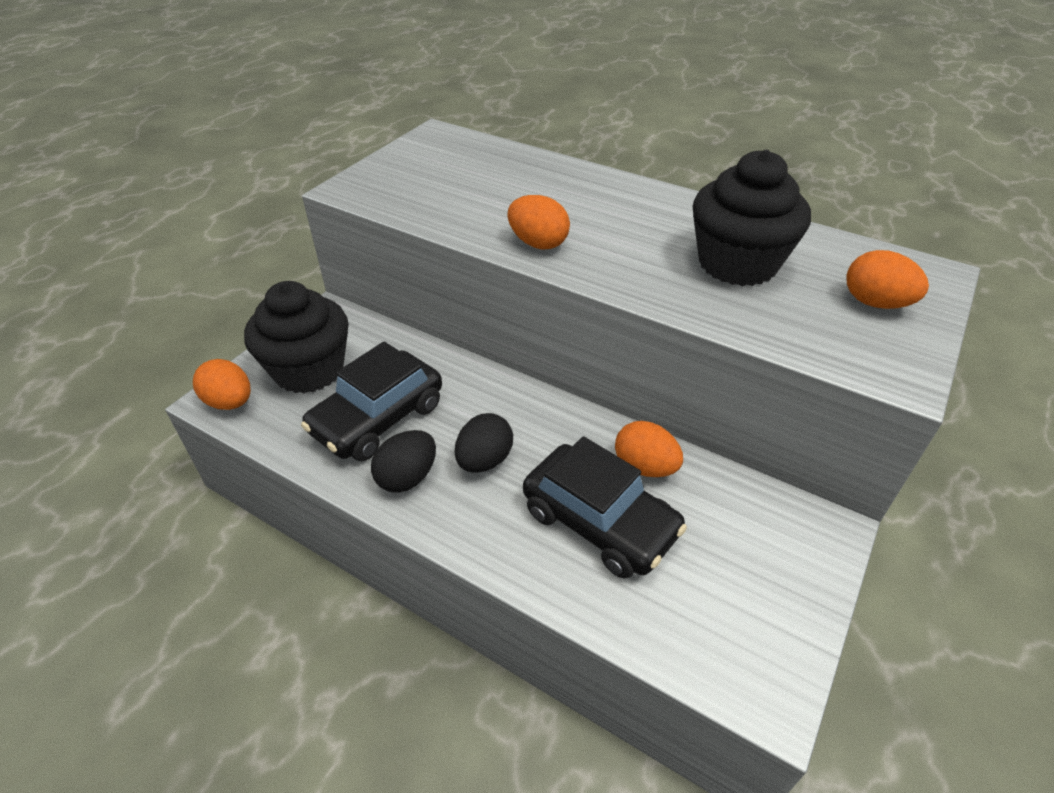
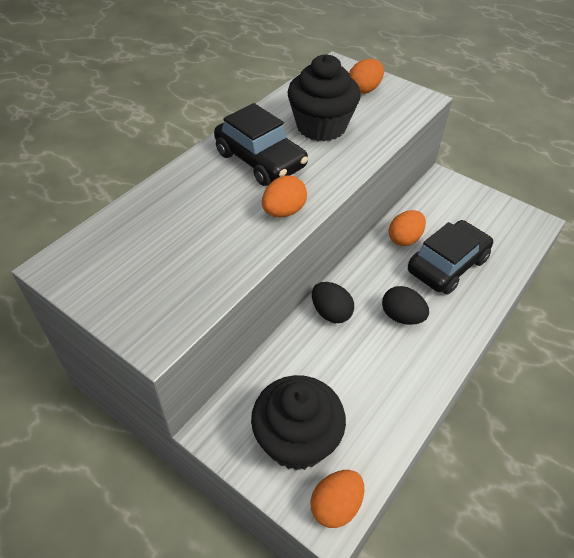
camera: 85 degrees left, 5 degrees up
black car [301,342,442,461] -> black car moved to [214,103,308,186]
black egg [371,430,436,493] -> black egg moved to [312,282,354,323]

